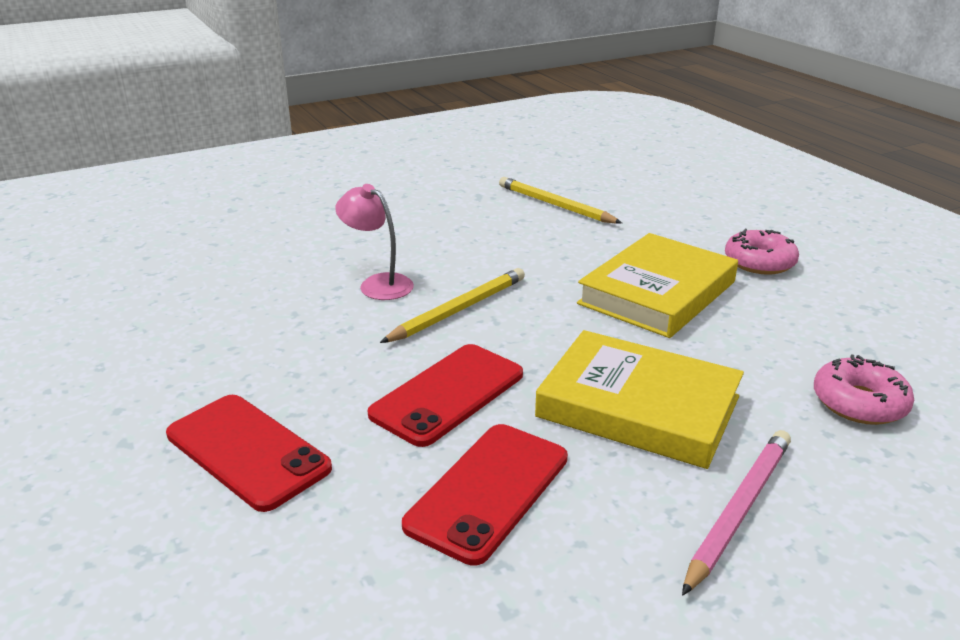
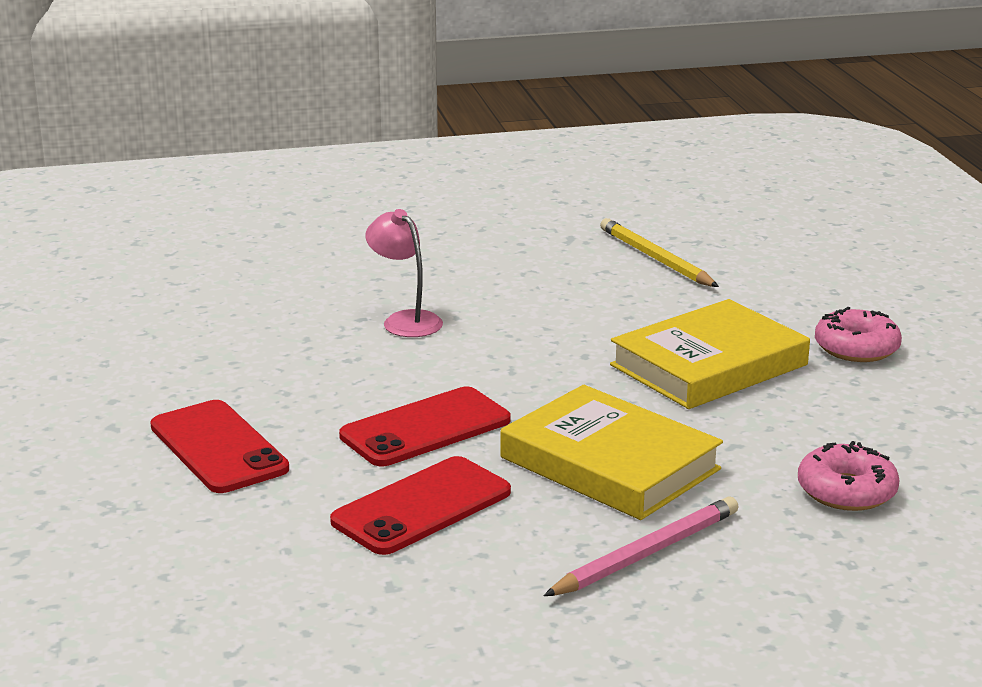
camera: 15 degrees right, 5 degrees down
yellow pencil [380,268,525,343] -> none

